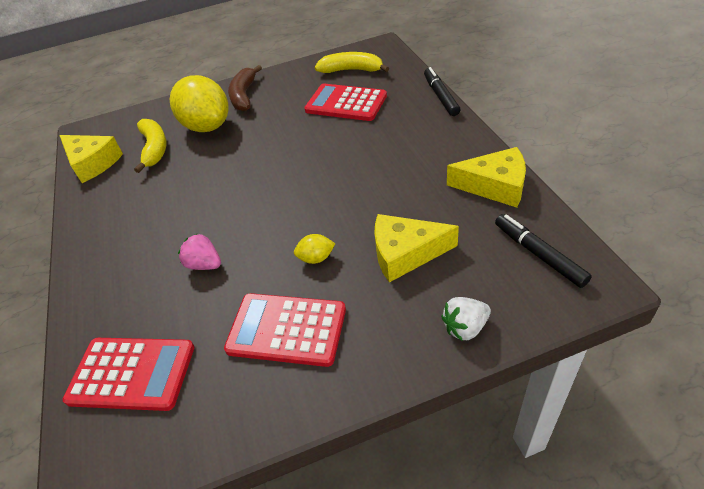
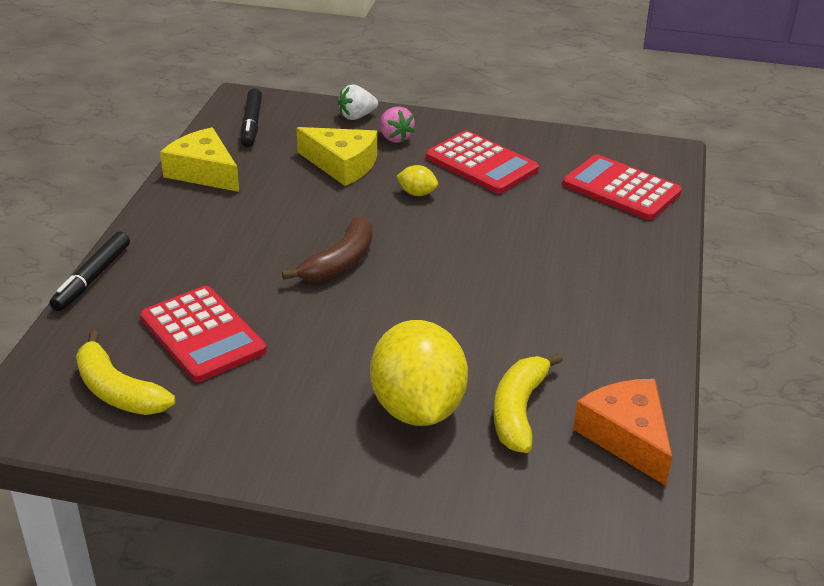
camera: 155 degrees left, 10 degrees down
yellow cheese [59,135,123,183] -> orange cheese [573,379,672,486]
pink strawberry [178,233,221,270] -> pink strawberry moved to [380,107,415,143]
brown banana [228,65,262,111] -> brown banana moved to [282,216,372,282]
white strawberry [441,297,491,341] -> white strawberry turned 150 degrees clockwise [338,85,378,120]

